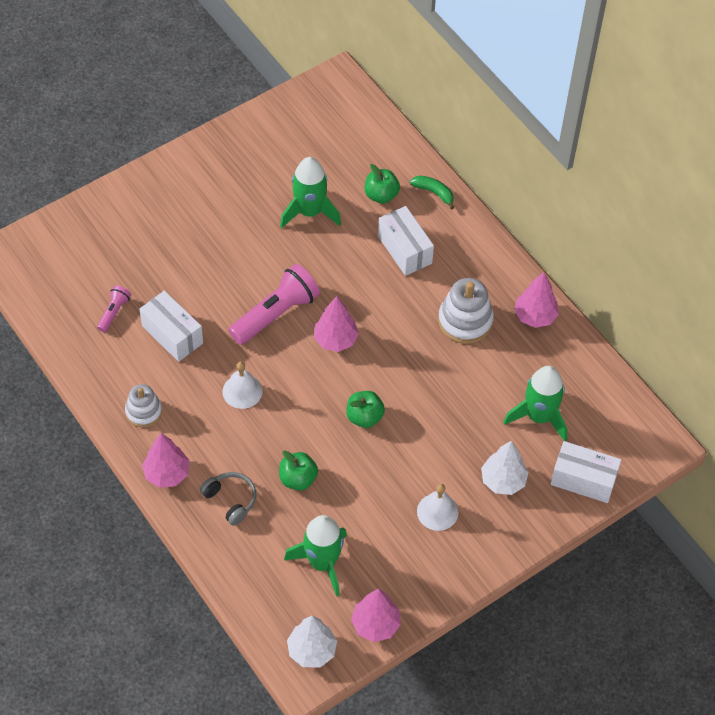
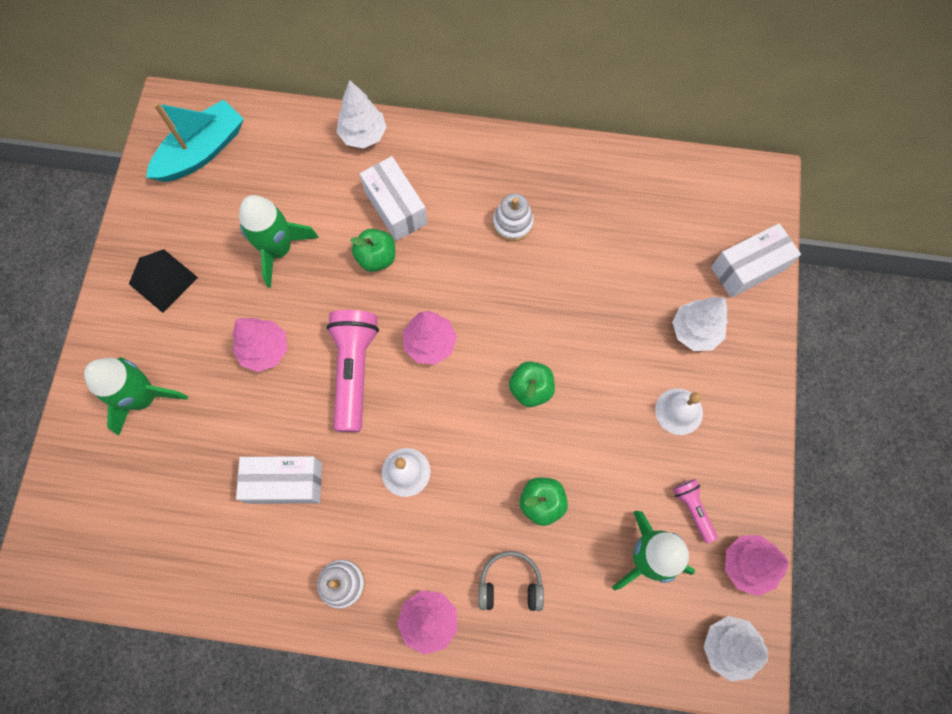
camera: 45 degrees left, 15 degrees up
pink flashlight [97,285,131,332] -> pink flashlight moved to [673,479,718,543]
green apple [365,164,400,204] -> green apple moved to [350,229,395,272]
white box [378,206,434,276] -> white box turned 45 degrees clockwise [360,156,428,241]
green banana [410,176,454,209] -> white tree [337,80,387,148]
white stacking toy [438,278,494,344] -> white stacking toy [493,193,534,241], size x0.64
green rocket [503,366,567,441] -> green rocket moved to [84,357,188,436]
pink tree [514,272,559,328] -> pink tree moved to [233,318,288,372]
none -> black pyramid [129,249,198,313]
none -> turquoise boat [146,100,244,182]

